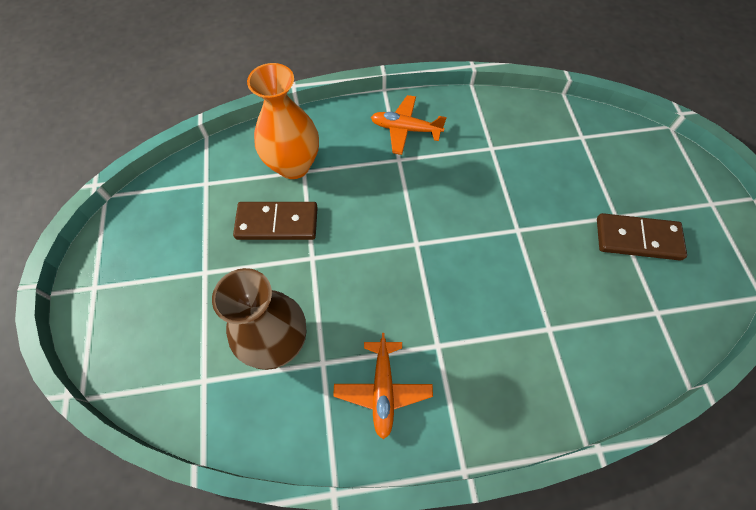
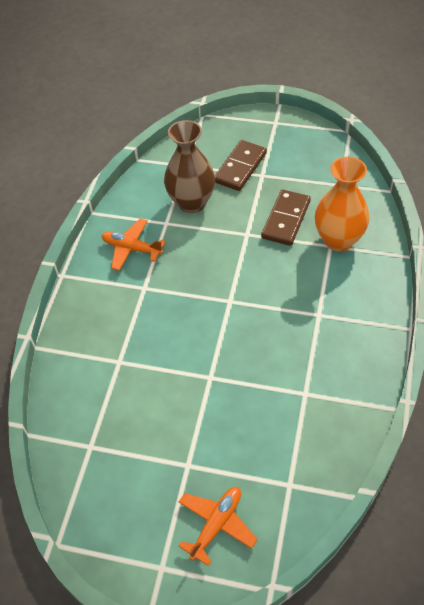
camera: 115 degrees right, 10 degrees down
orange plane [371,95,447,155] -> orange plane moved to [179,487,258,566]
brown domino [597,213,687,261] -> brown domino moved to [215,140,267,191]

